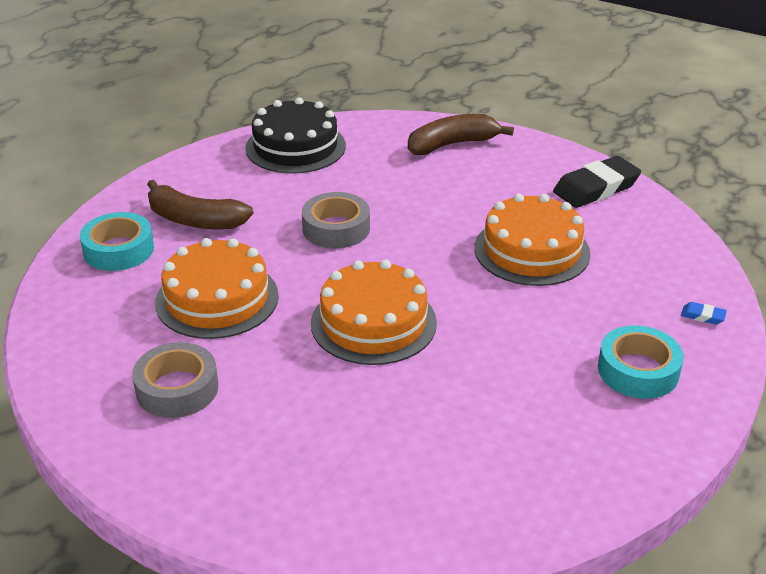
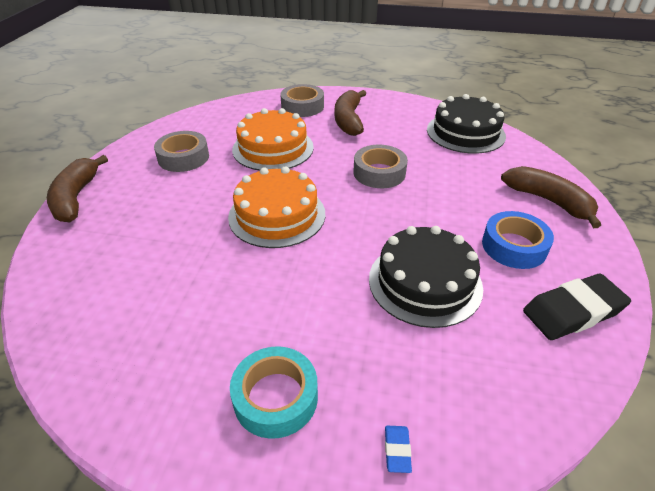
camera: 70 degrees right, 5 degrees up
turquoise tape [80,212,154,271] -> grey tape [280,84,324,117]
orange cake [474,194,591,286] -> black cake [369,226,483,328]
black eraser [553,156,641,208] -> black eraser turned 60 degrees counterclockwise [523,274,631,340]
none -> brown banana [47,155,108,222]
none -> blue tape [482,211,554,269]

